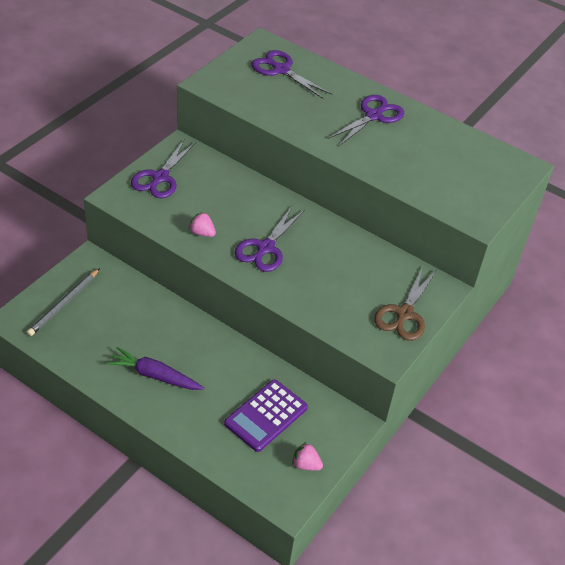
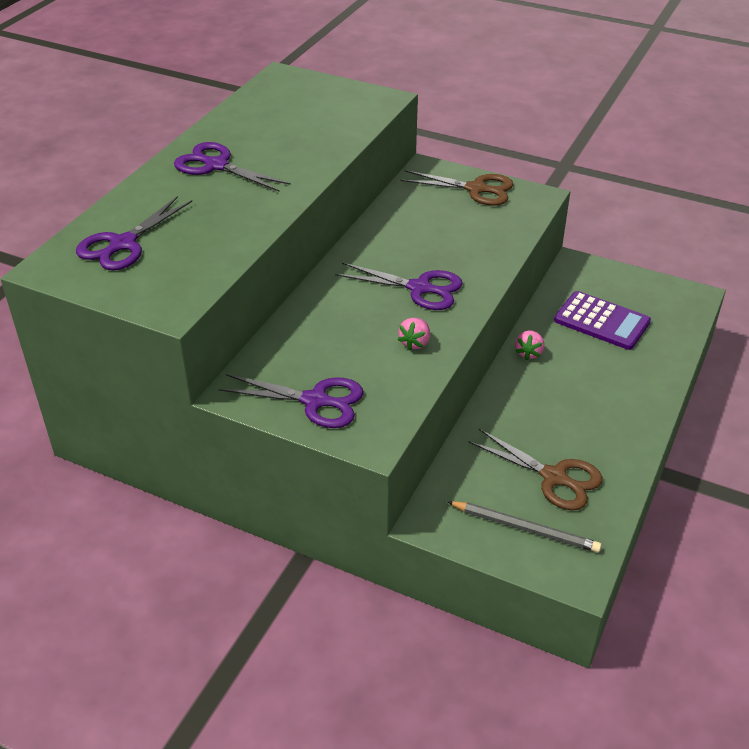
camera: 95 degrees left, 5 degrees down
purple carrot [107,347,204,390] -> none
pink strawberry [292,442,323,471] -> pink strawberry moved to [515,331,545,360]
none -> brown scissors [469,429,603,510]

